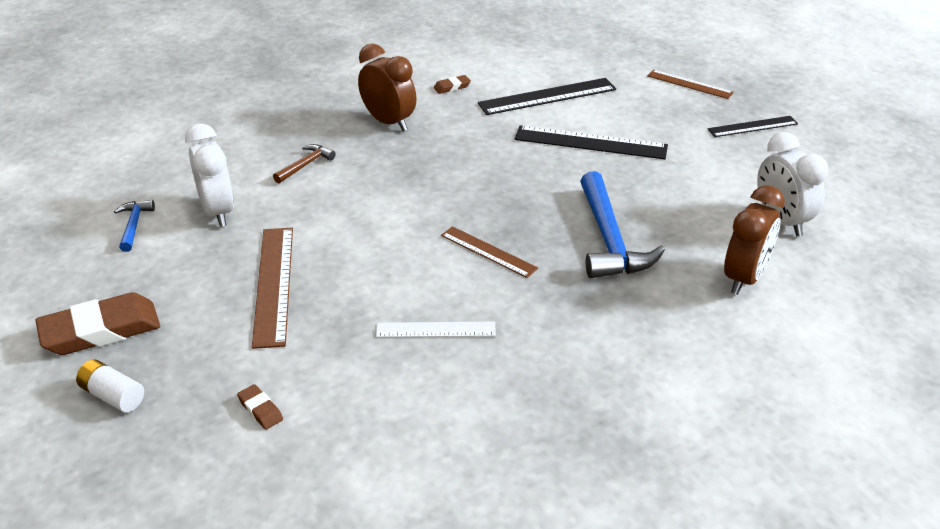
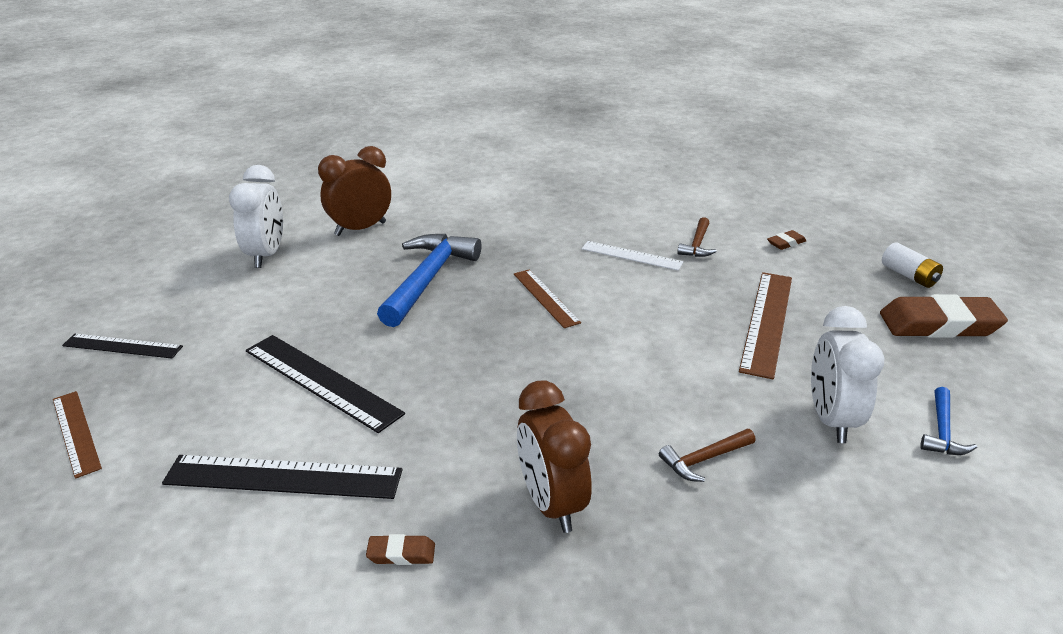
camera: 155 degrees left, 5 degrees down
brown eraser [237,384,283,430] -> brown eraser turned 75 degrees clockwise [767,230,806,250]
none -> brown hammer [677,217,717,257]

